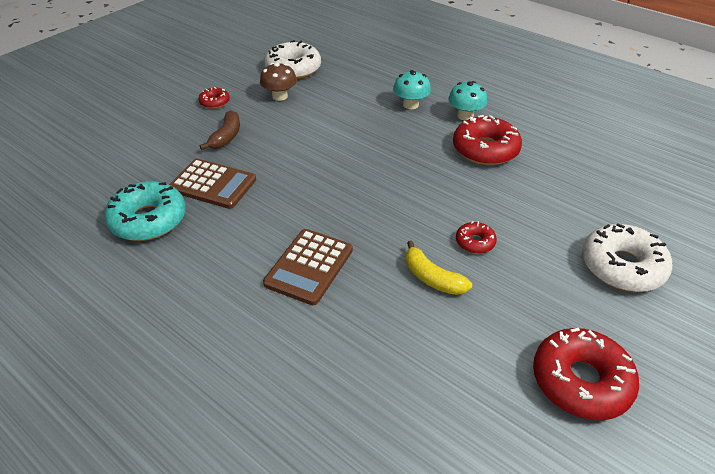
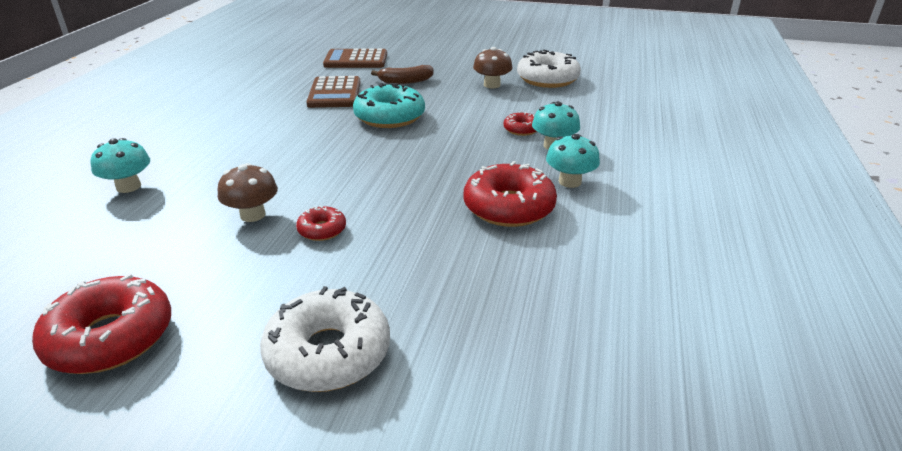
camera: 65 degrees right, 10 degrees down
turquoise donut [104,181,186,241] -> turquoise donut moved to [353,83,425,128]
red donut [198,87,230,109] -> red donut moved to [503,112,537,136]
brown calculator [263,229,353,305] -> brown calculator moved to [323,48,387,68]
yellow banana [406,240,472,295] -> brown mushroom [218,163,278,222]
none -> turquoise mushroom [91,138,150,193]

